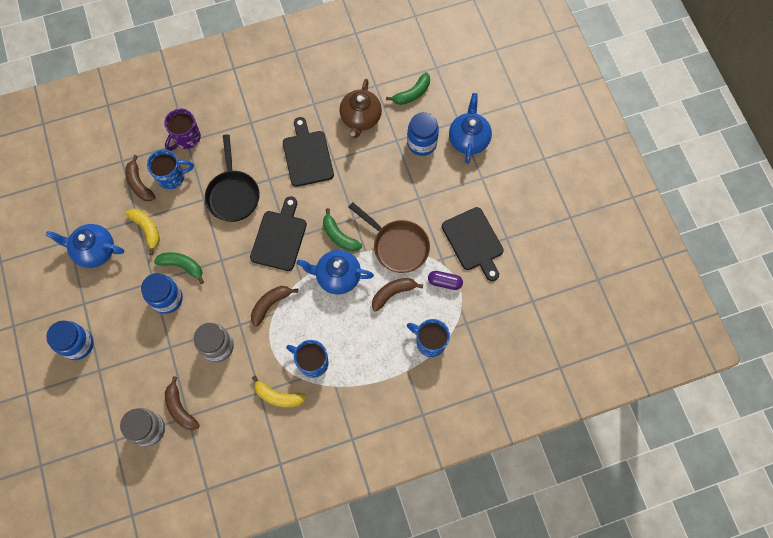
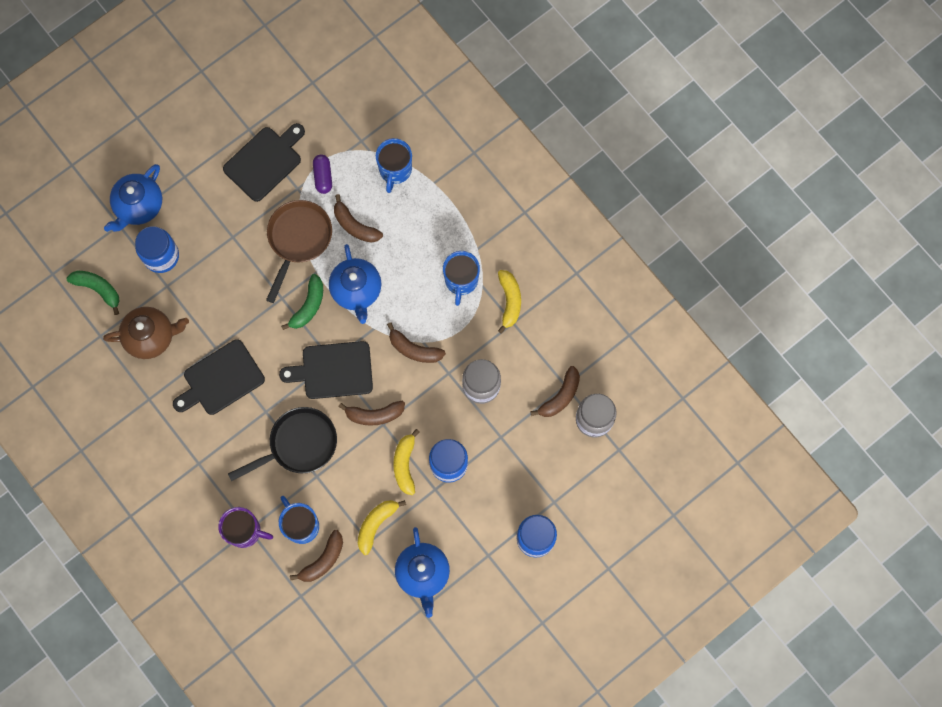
camera: 110 degrees left, 5 degrees up
green banana [154,252,204,284] -> yellow banana [393,429,420,495]
blue teapot [449,93,492,164] -> blue teapot turned 45 degrees counterclockwise [104,164,162,232]
none -> brown banana [338,401,405,426]

